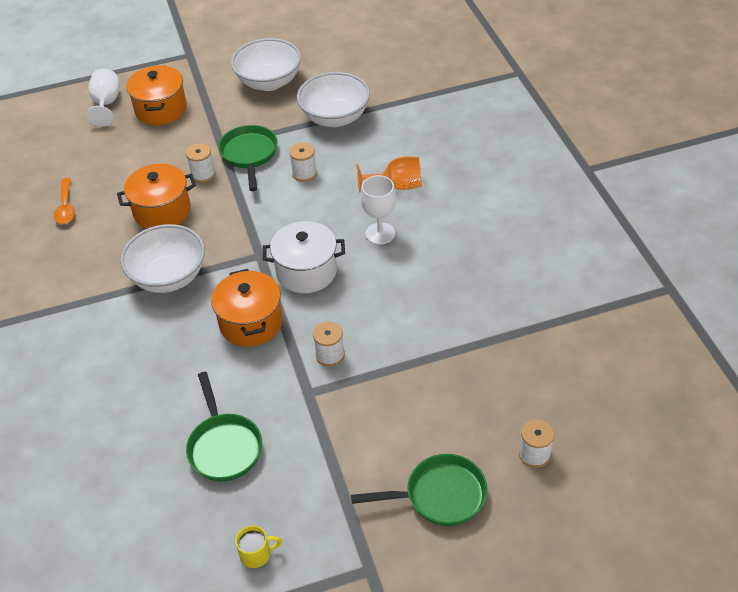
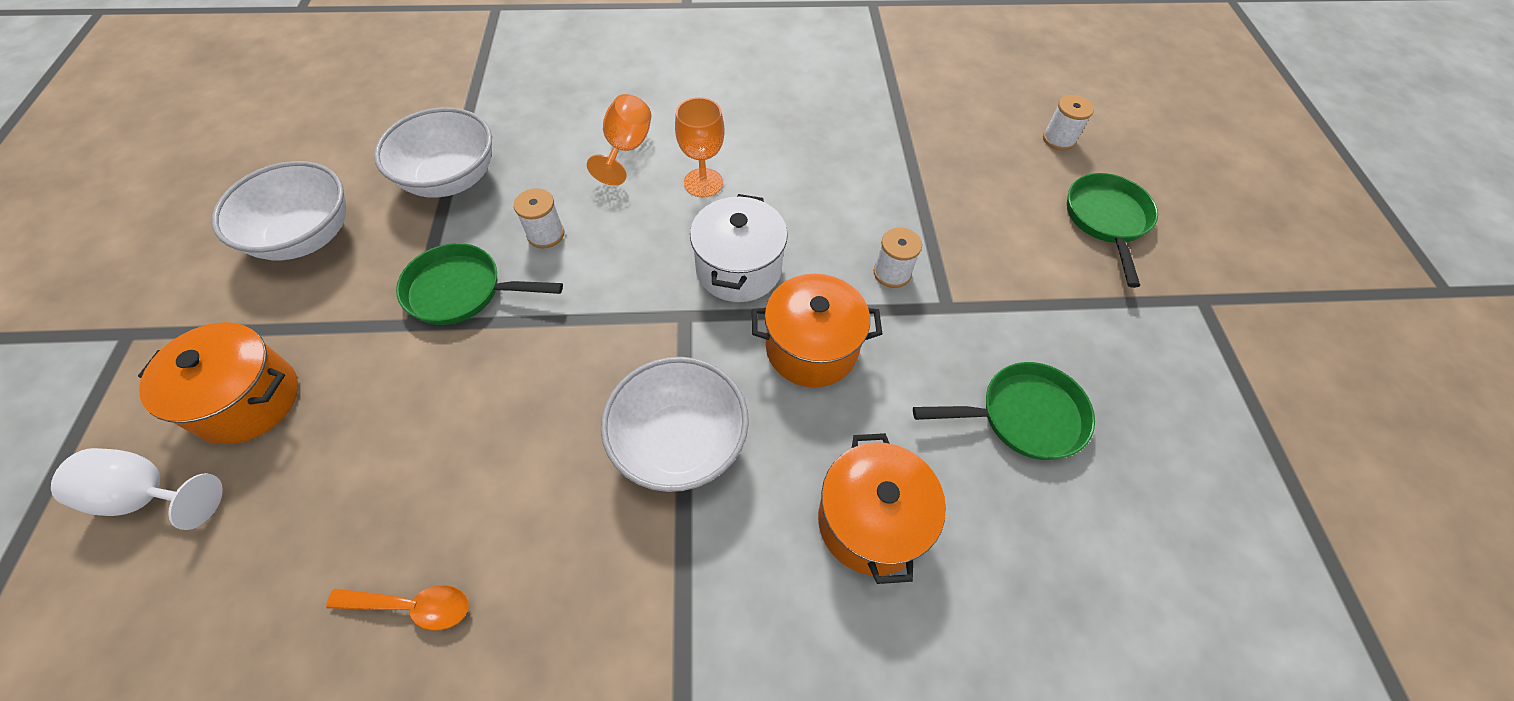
camera: 80 degrees left, 10 degrees up
orange pot [117,164,196,229] -> orange pot moved to [818,433,946,584]
white spool [186,143,216,183] -> none
yellow mug [235,525,282,568] -> none
white goblet [361,175,396,245] -> orange goblet [675,97,725,198]

